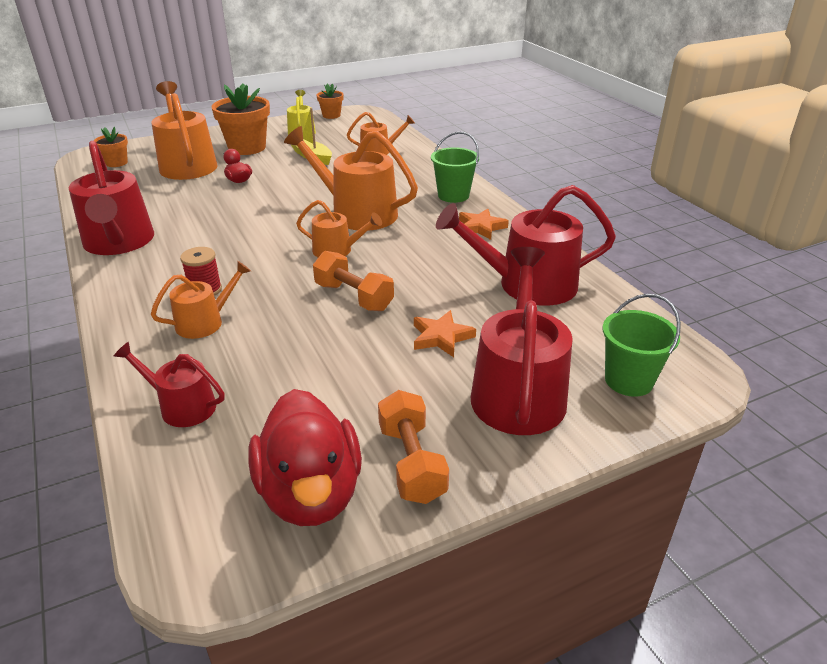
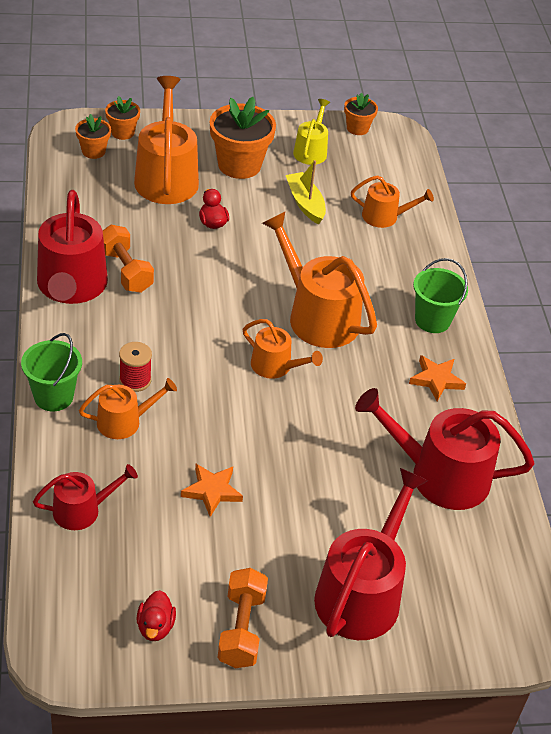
camera: 15 degrees right, 10 degrees up
red watering can [114,342,225,427] -> red watering can turned 120 degrees clockwise [33,464,138,530]
red duck [248,389,362,526] -> red duck [136,590,176,641], size x0.45
orange dumbbell [313,251,394,311] -> orange dumbbell moved to [103,225,154,293]
orange star [414,310,476,357] -> orange star moved to [181,464,243,517]
green bucket [602,294,681,397] -> green bucket moved to [21,333,82,411]
none -> orange flower pot [105,96,140,140]

